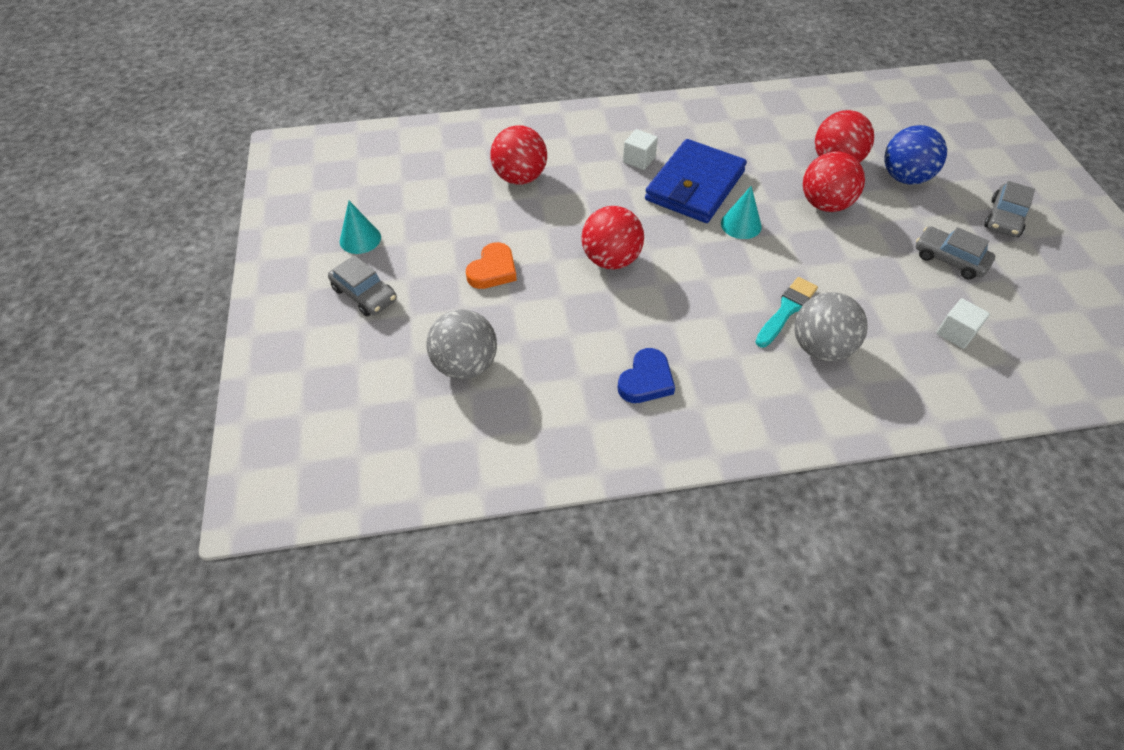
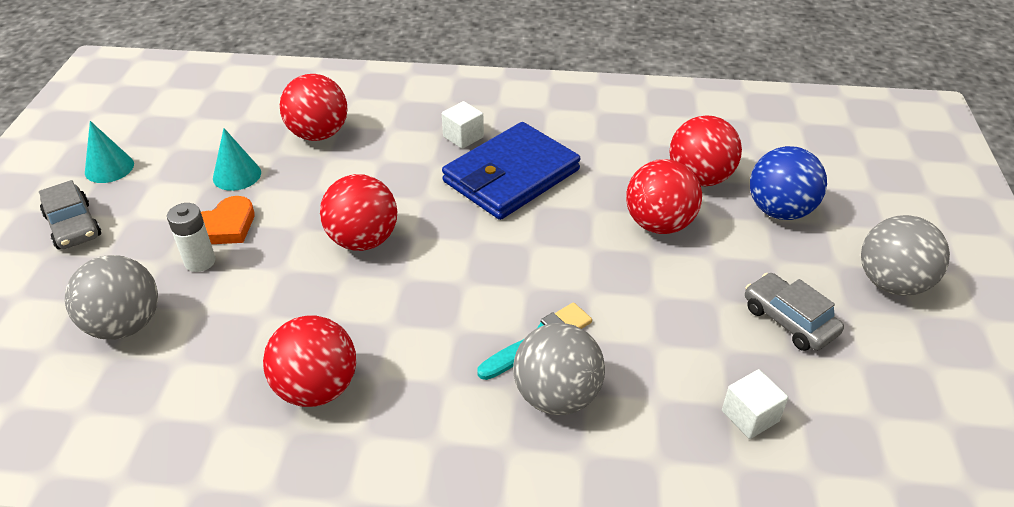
camera: 15 degrees right, 10 degrees down
blue heart [618,348,675,403] -> red ball [263,316,356,407]
turquoise cone [721,186,762,239] -> turquoise cone moved to [213,128,261,191]
grey car [984,181,1035,237] -> grey ball [861,215,950,296]
none -> white battery [167,203,216,272]

